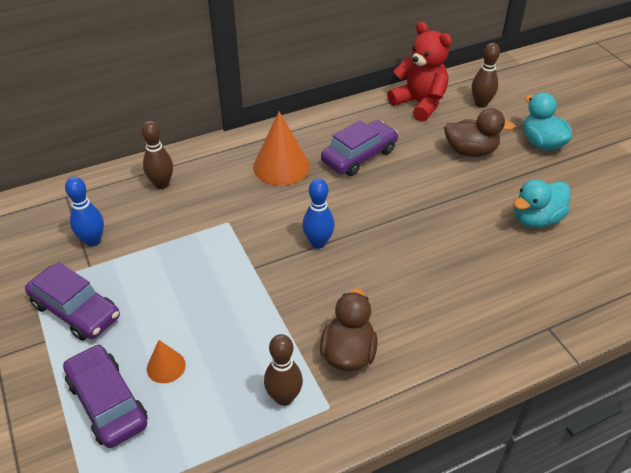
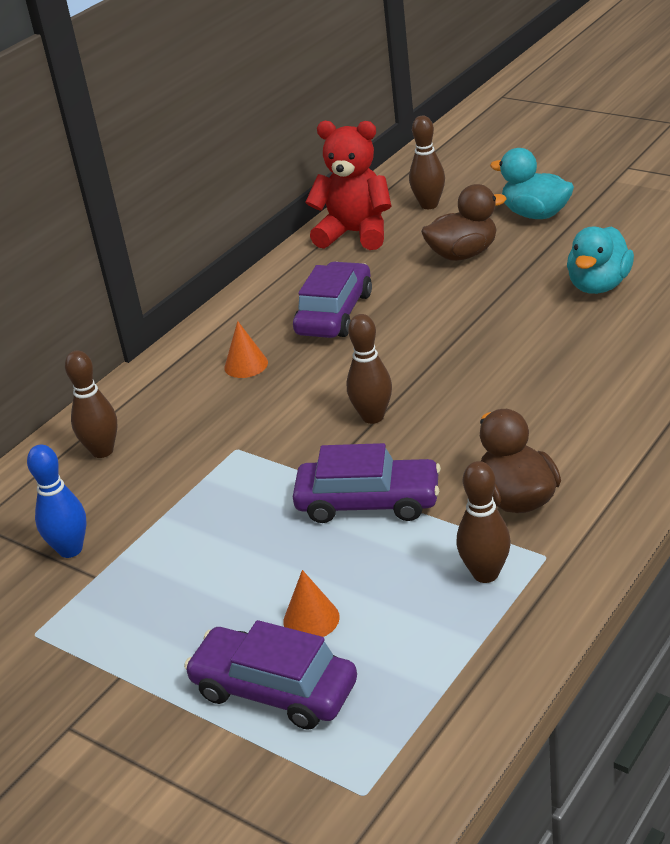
camera: 25 degrees left, 10 degrees down
purple car [25,262,120,341] -> purple car moved to [293,443,441,523]
orange cone [253,112,310,186] -> orange cone [224,321,268,378], size x0.52
blue bowling pin [302,178,334,249] -> brown bowling pin [347,314,392,424]

